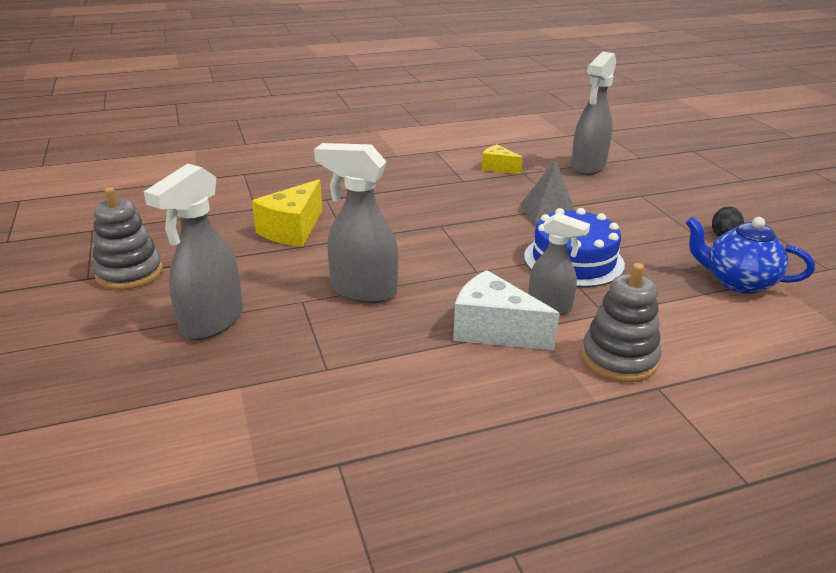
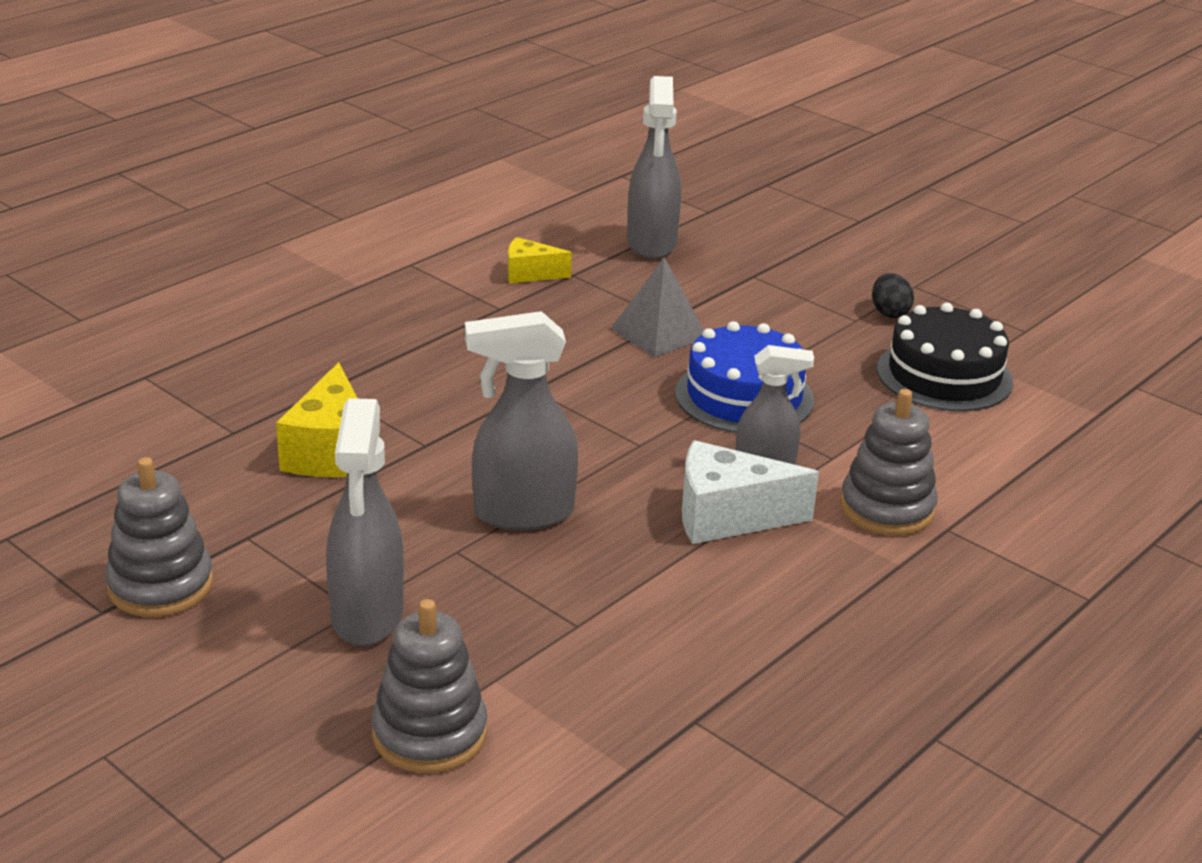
camera: 30 degrees left, 0 degrees up
blue teapot [686,217,815,294] -> black cake [877,303,1013,411]
none -> grey stacking toy [372,599,487,773]

